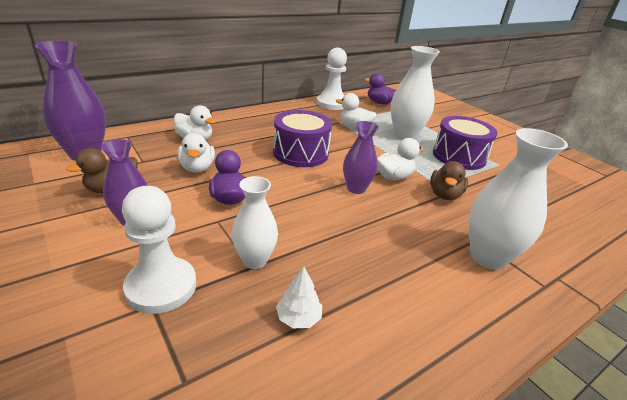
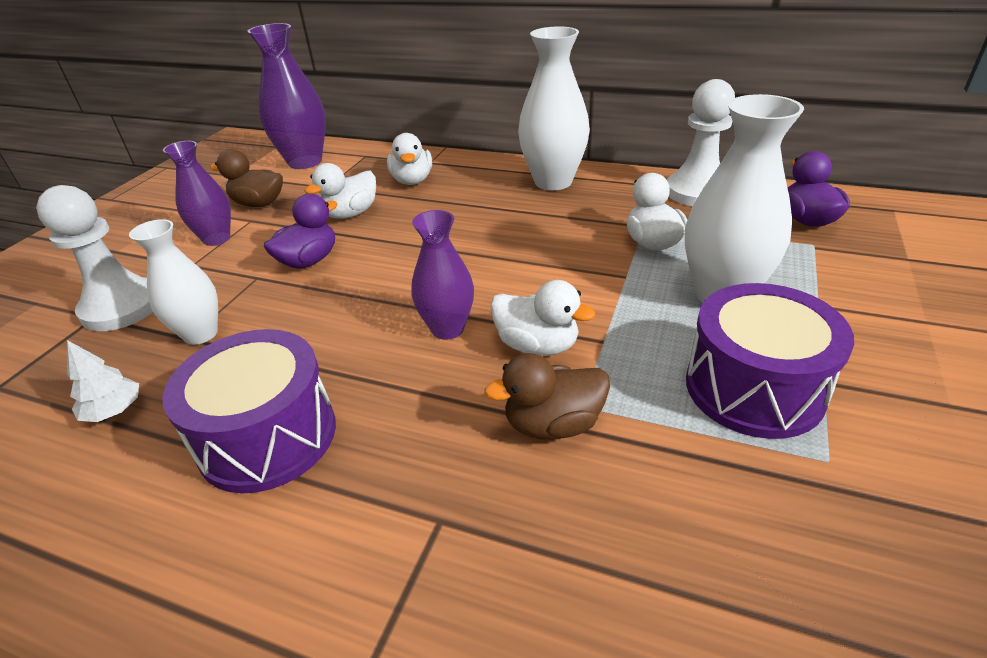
camera: 60 degrees right, 5 degrees up
purple drum [273,110,332,167] -> purple drum moved to [162,329,336,493]
white vase [469,128,568,269] -> white vase moved to [518,26,590,190]

